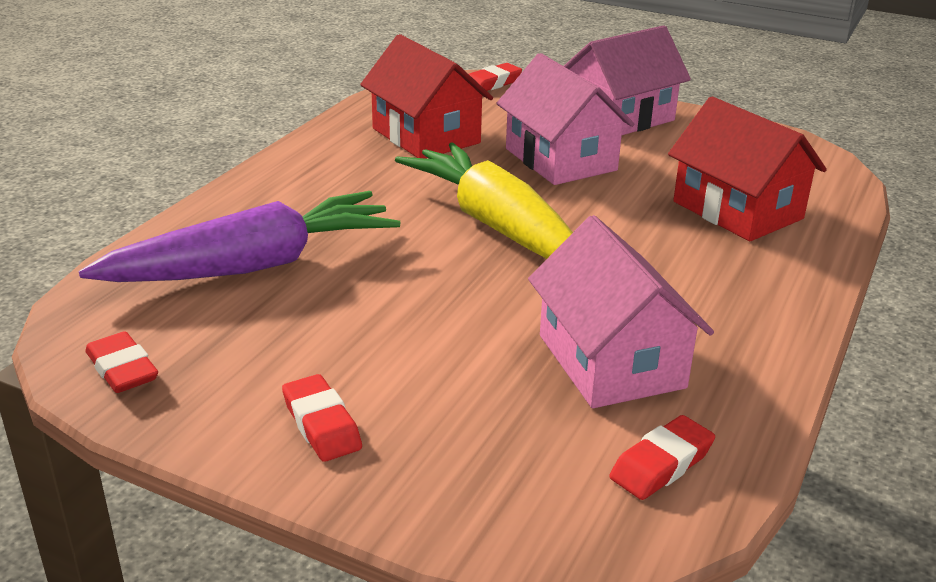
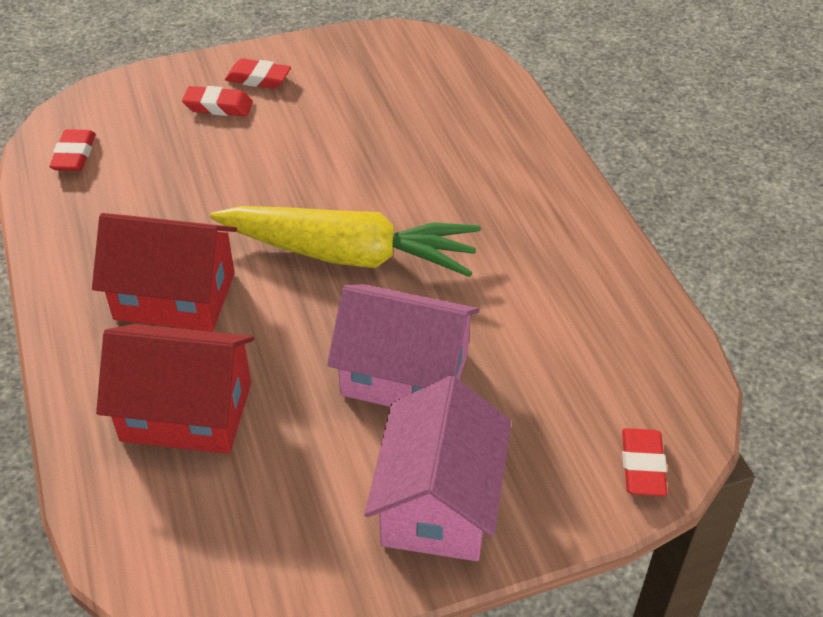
camera: 135 degrees right, 15 degrees up
purple carrot [79,191,400,282] -> none
red eraser [85,331,158,393] -> red eraser moved to [182,86,253,116]
red house [360,34,493,159] -> red house moved to [92,213,237,332]
pink house [528,215,714,408] -> none

